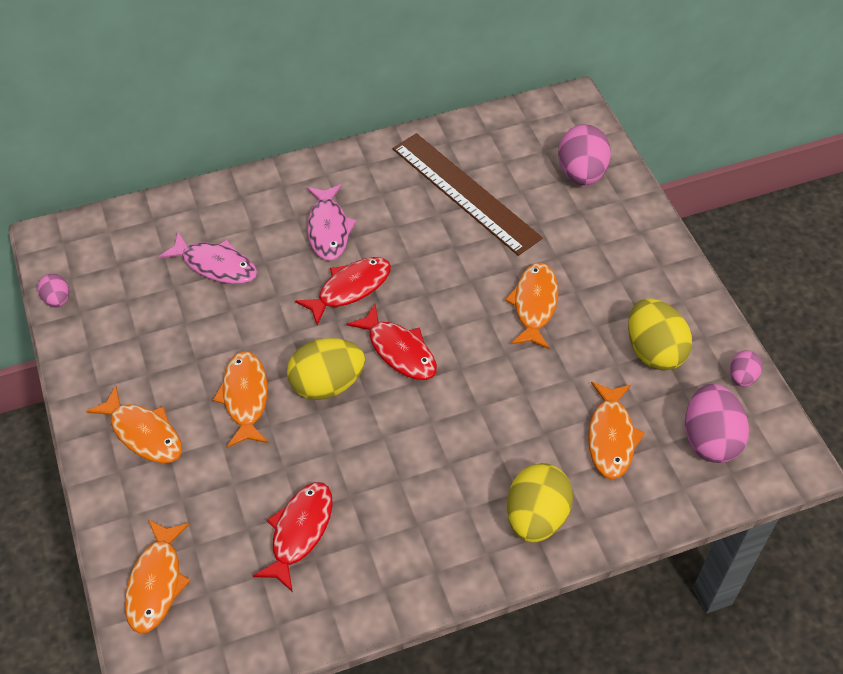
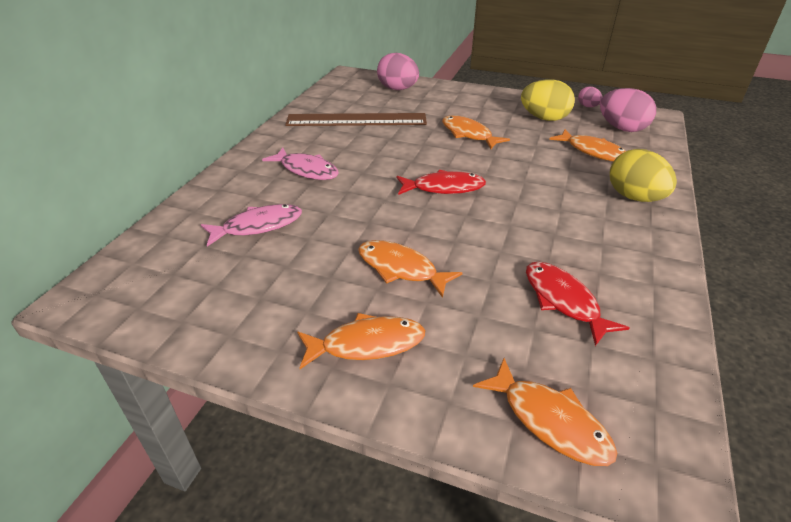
camera: 50 degrees left, 15 degrees down
pink egg [38,273,69,307] -> none
yellow egg [287,338,365,400] -> none
red fish [295,257,391,326] -> none

